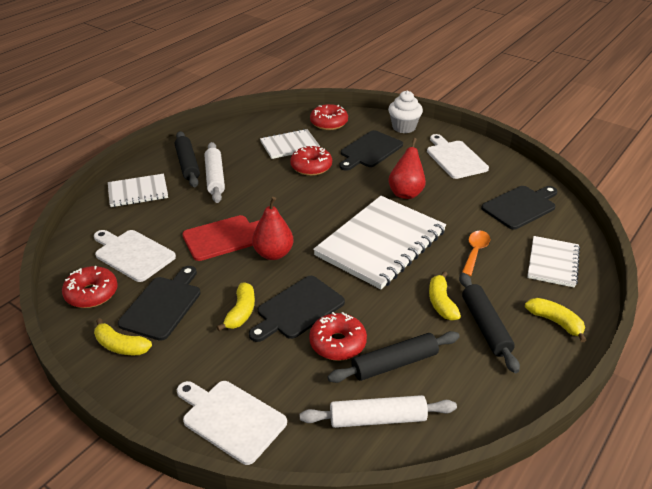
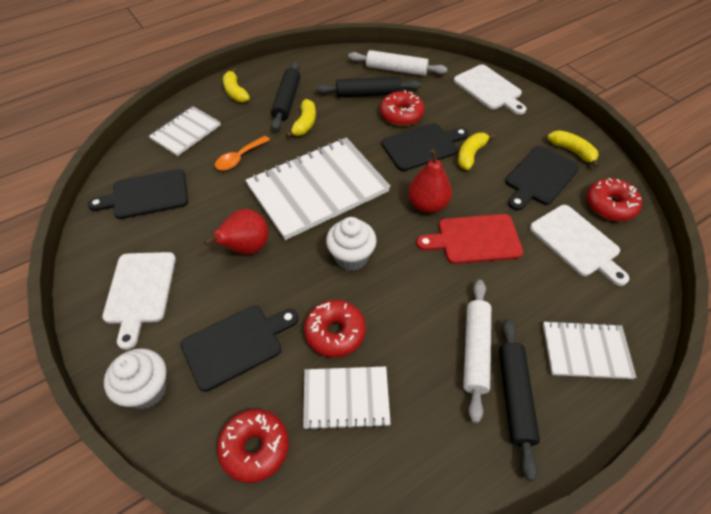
camera: 160 degrees left, 15 degrees up
none -> white cupcake [326,217,377,271]

